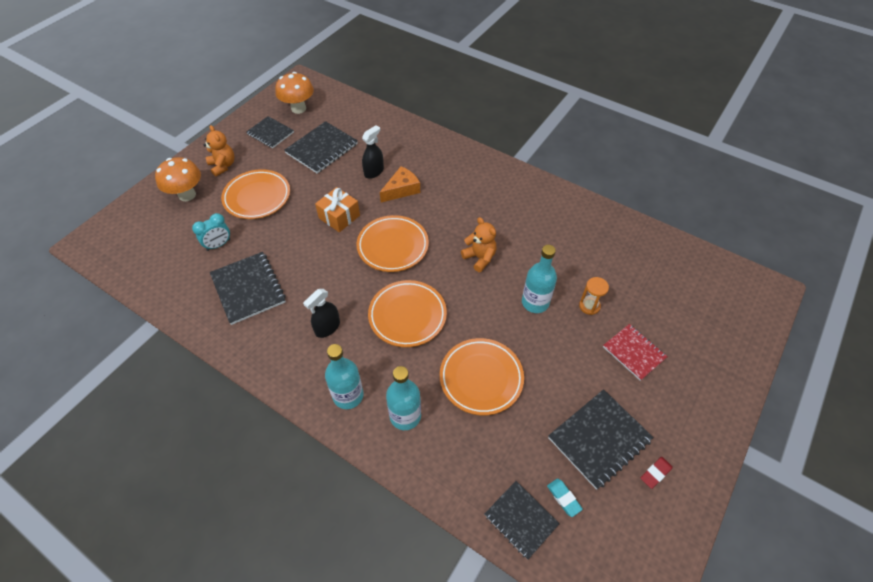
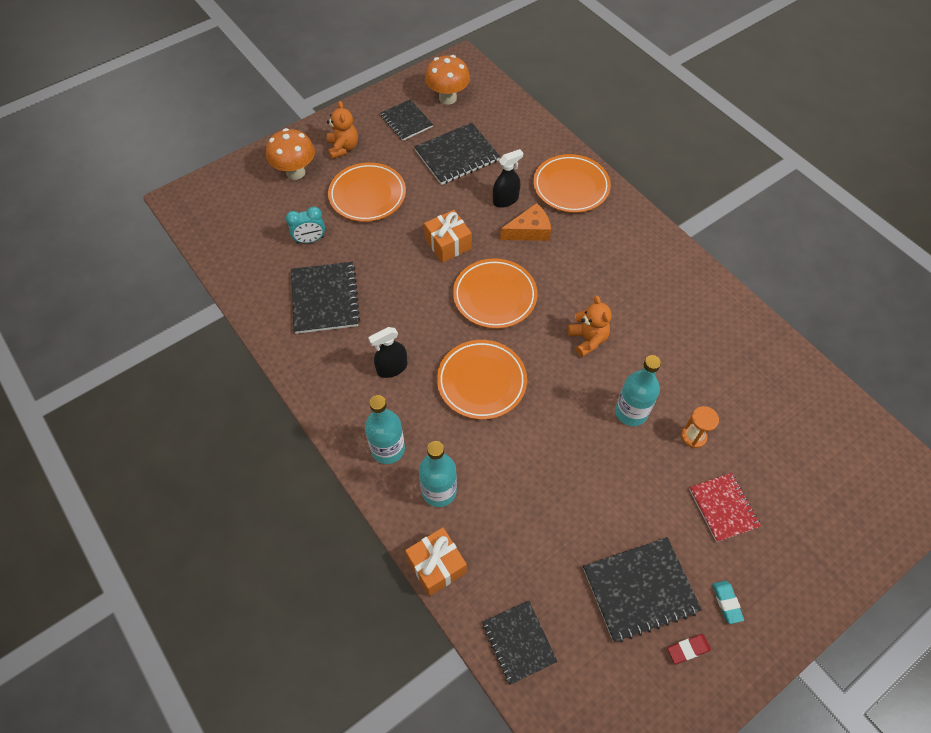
camera: 20 degrees right, 5 degrees up
orange plate [440,338,524,415] -> orange plate moved to [533,154,611,213]
turquoise eraser [547,479,583,517] -> turquoise eraser moved to [712,581,744,624]
none -> orange gift [405,527,467,596]

